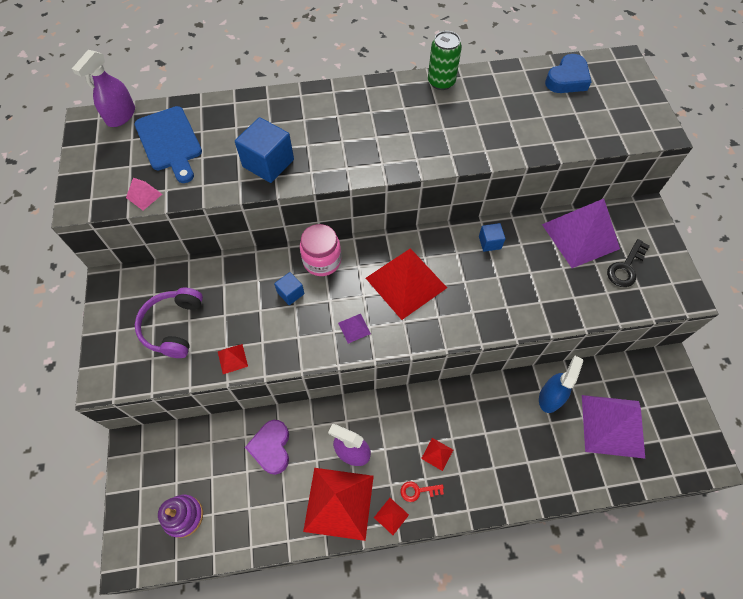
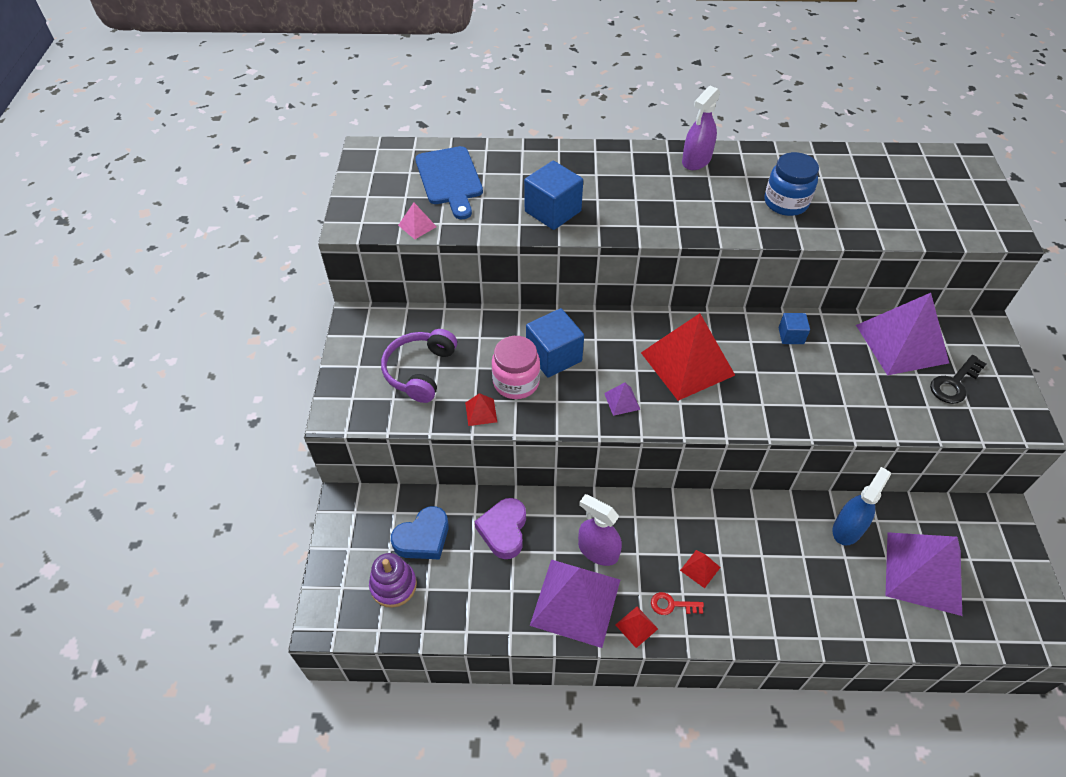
camera: 10 degrees right, 10 degrees down
purple spray bottle [72,50,135,127] -> purple spray bottle moved to [682,86,720,170]
blue cube [274,272,305,305] -> blue cube [526,308,584,378], size x1.82
pink jar [300,224,341,276] -> pink jar moved to [492,336,540,399]
red pyramid [303,468,374,541] -> purple pyramid [530,560,620,648]
green can [428,31,462,90] -> none
blue heart [545,54,591,93] -> blue heart moved to [391,506,449,560]
none -> blue jar [764,152,819,216]

